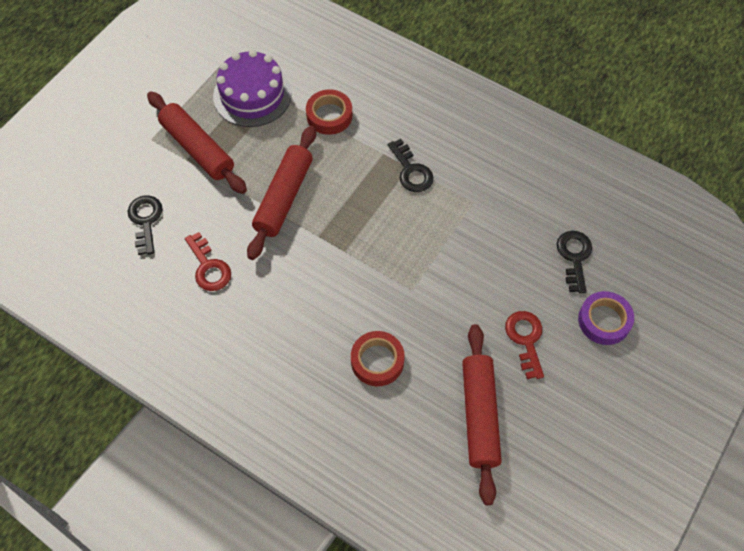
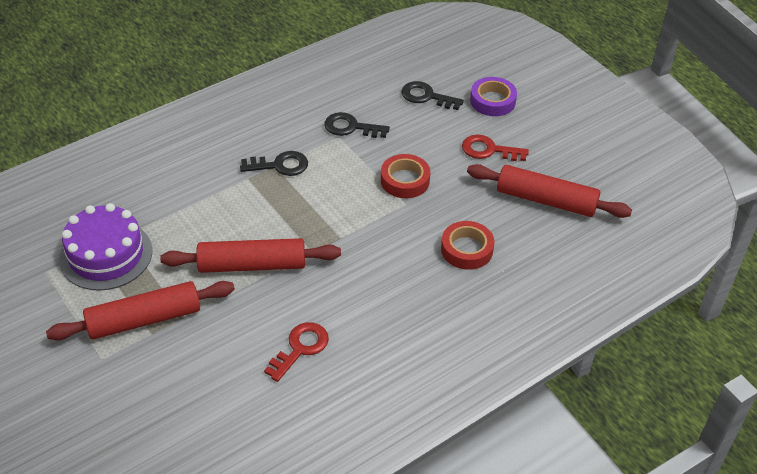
camera: 70 degrees left, 15 degrees down
black key [128,195,163,255] -> black key moved to [324,112,390,138]
red key [185,232,231,291] -> red key turned 45 degrees counterclockwise [264,322,329,382]
red rolling pin [247,126,316,260] -> red rolling pin turned 45 degrees counterclockwise [160,238,341,273]
red tape [306,90,352,135] -> red tape moved to [381,154,430,198]

